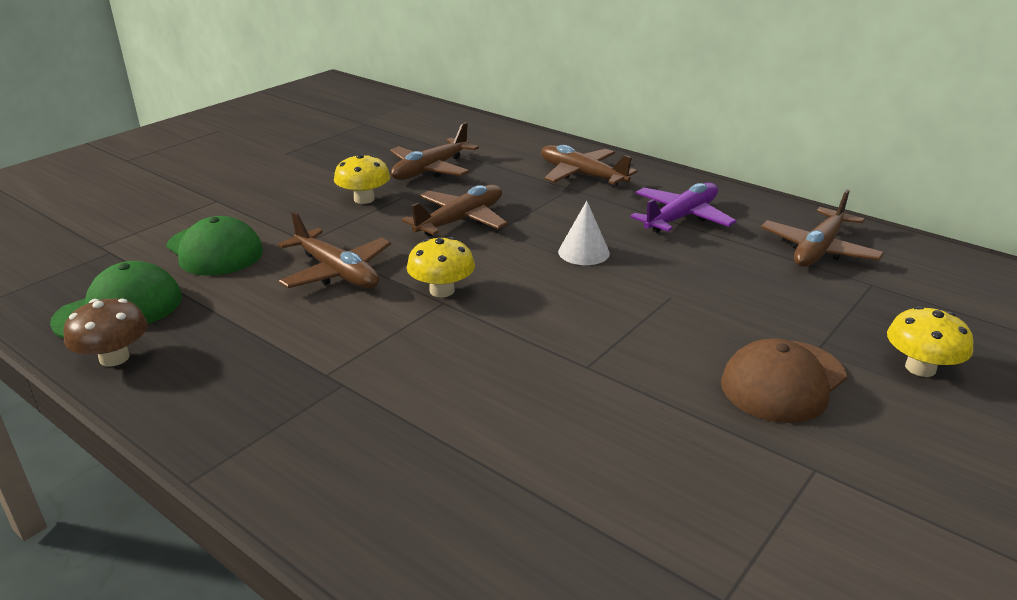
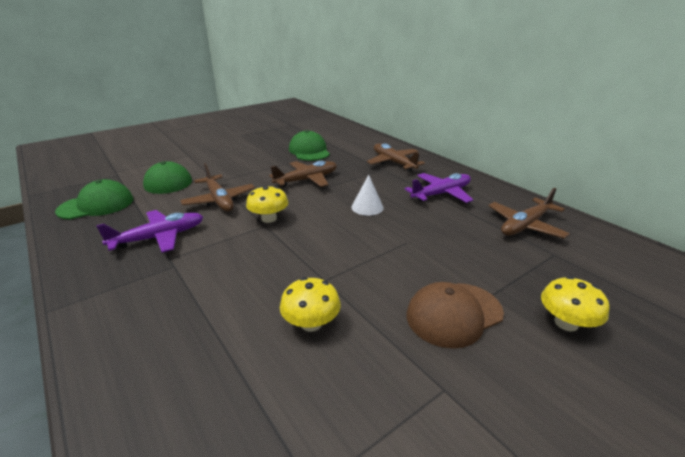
camera: 15 degrees right, 0 degrees up
brown mushroom [63,299,148,367] -> none
yellow mushroom [334,154,390,204] -> yellow mushroom moved to [280,277,341,332]
brown plane [390,122,479,180] -> green cap [289,130,330,161]
none -> purple plane [96,210,203,253]

